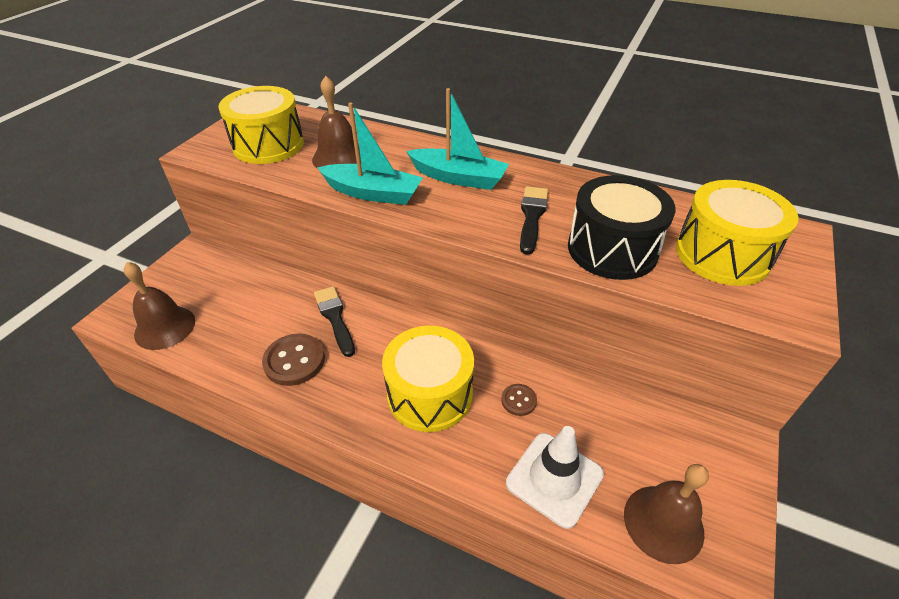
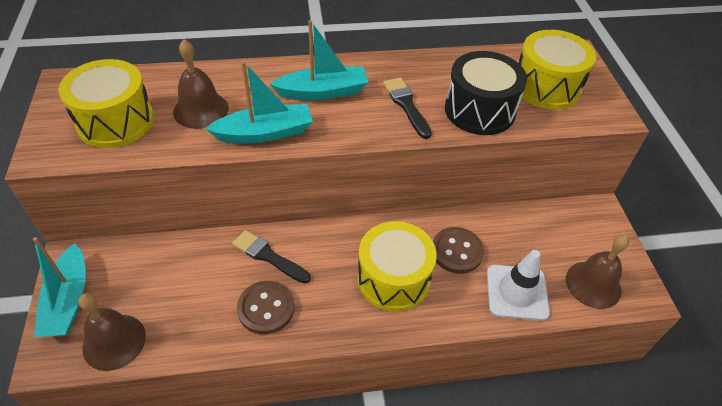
camera: 35 degrees left, 5 degrees up
brown button [501,384,537,416] -> brown button [433,227,484,274], size x1.82
none -> turquoise boat [33,237,86,337]

